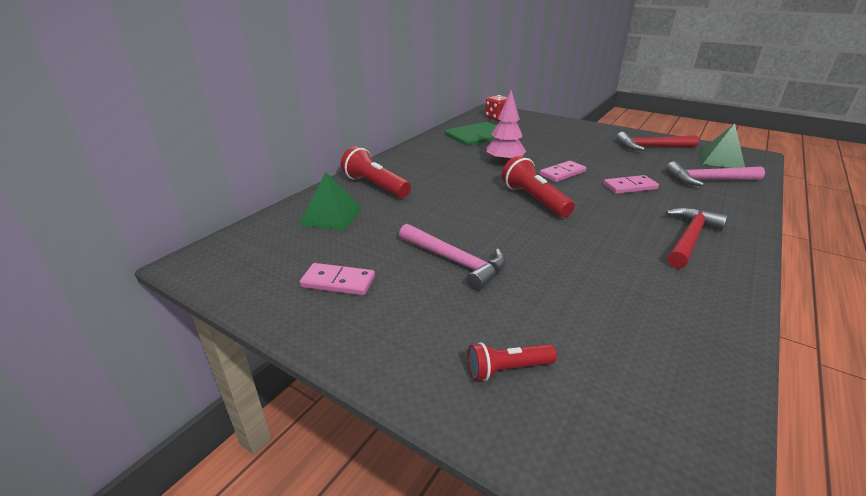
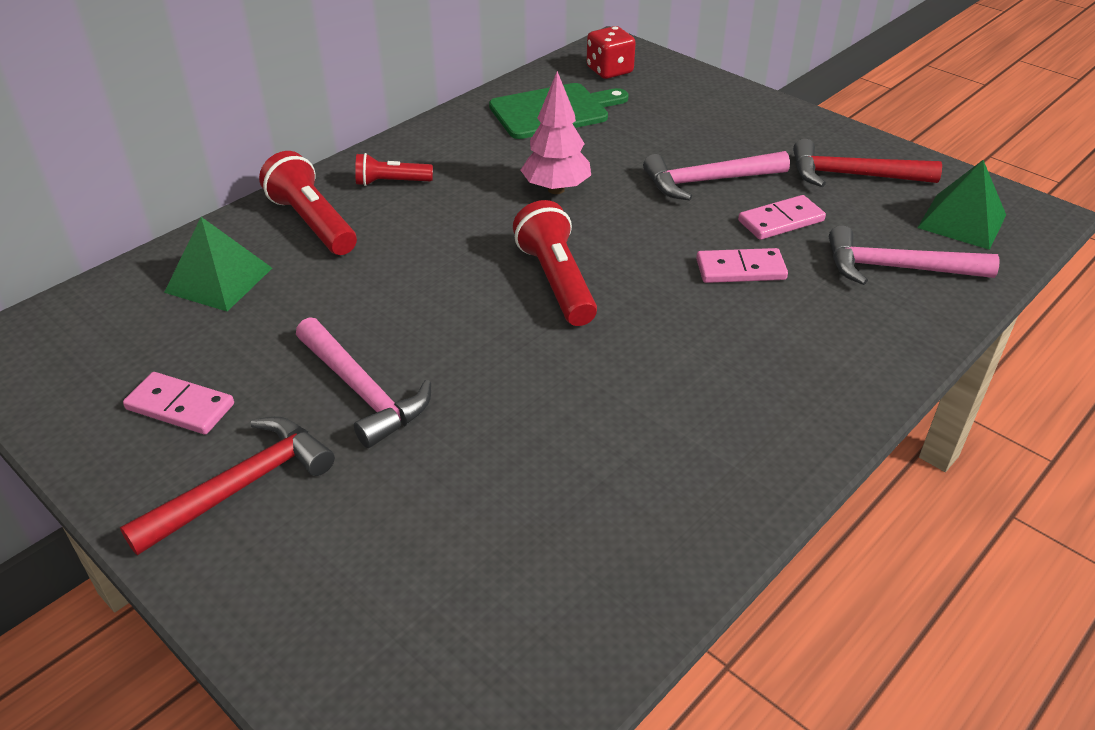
camera: 10 degrees right, 10 degrees up
red flashlight [467,342,557,381] -> red flashlight moved to [355,153,433,186]
pink domino [540,161,586,182] -> pink domino moved to [738,195,826,240]
red hammer [666,207,728,268] -> red hammer moved to [120,417,335,555]
none -> pink hammer [643,151,790,200]

